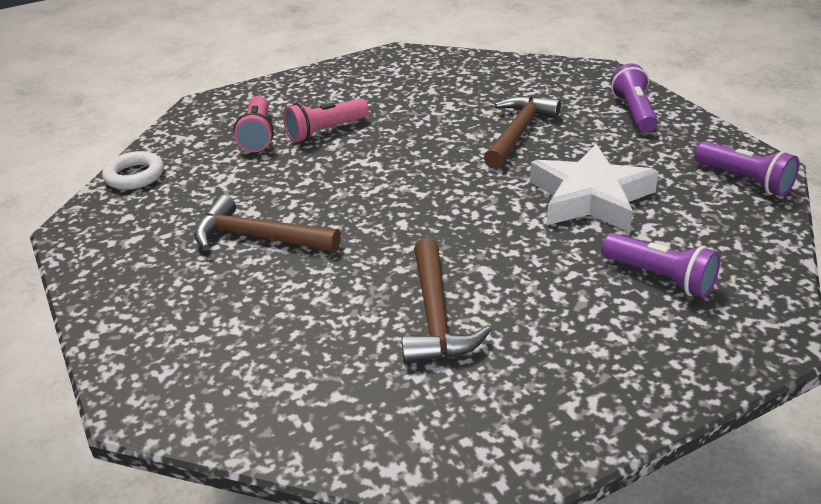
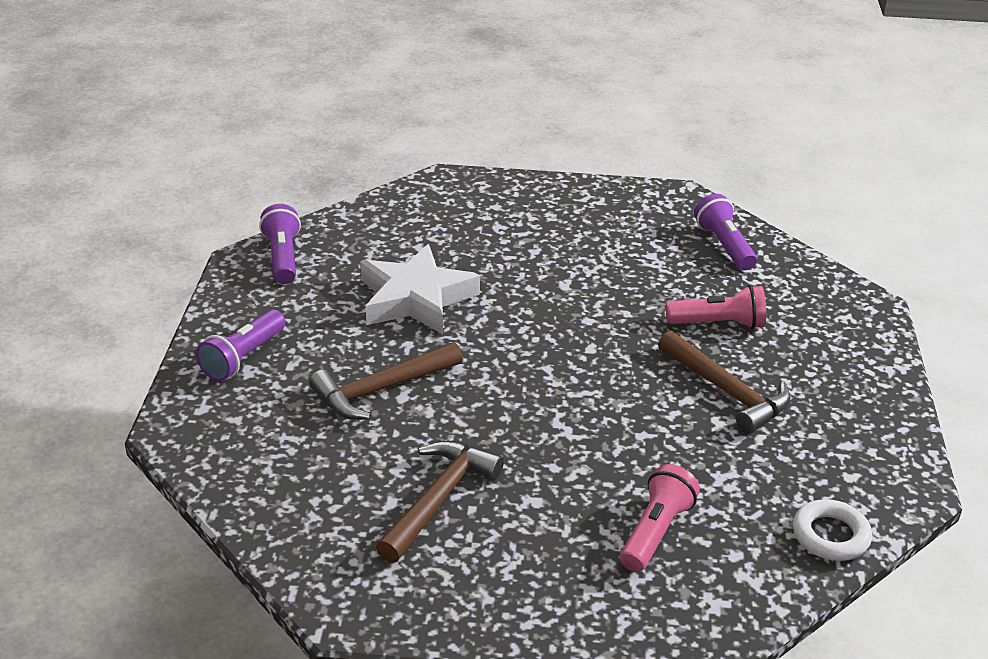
camera: 150 degrees left, 0 degrees up
pink flashlight [283,99,369,142] -> pink flashlight moved to [666,285,766,329]
brown hammer [401,238,491,364] -> brown hammer moved to [376,441,504,563]
purple flashlight [601,233,720,298] -> purple flashlight moved to [694,194,757,270]

